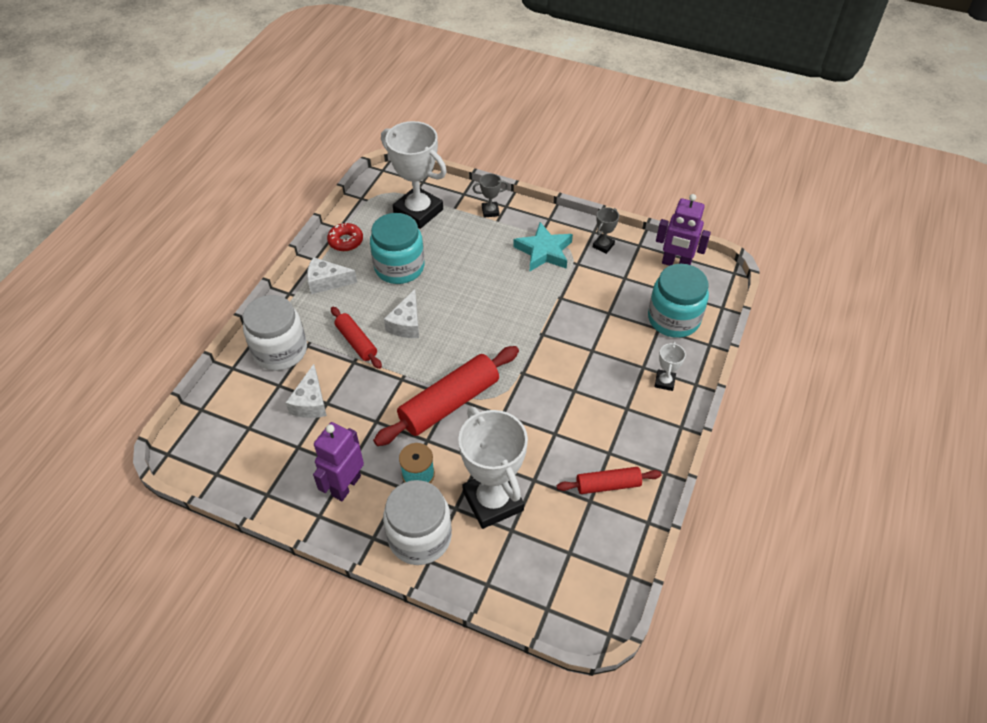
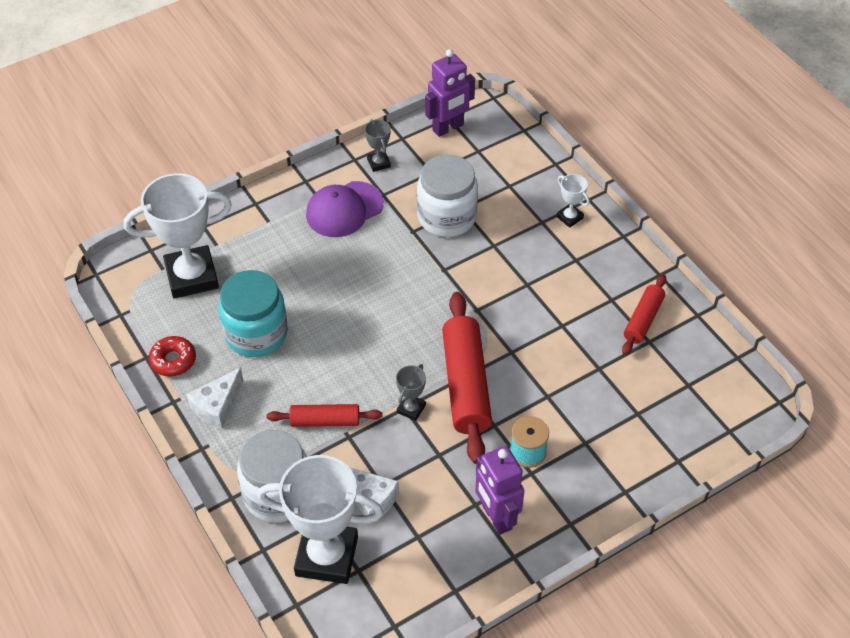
camera: 55 degrees left, 0 degrees up
white jar [383,480,452,565] -> white jar moved to [417,155,478,237]
white cheese [384,289,419,338] -> none
white trophy [458,406,528,529] -> white trophy moved to [257,455,383,584]
grey trophy [473,173,508,218] -> grey trophy moved to [396,364,426,421]
turquoise star [513,222,573,271] -> purple cap [306,181,384,237]
turquoise jar [648,264,709,338] -> none

